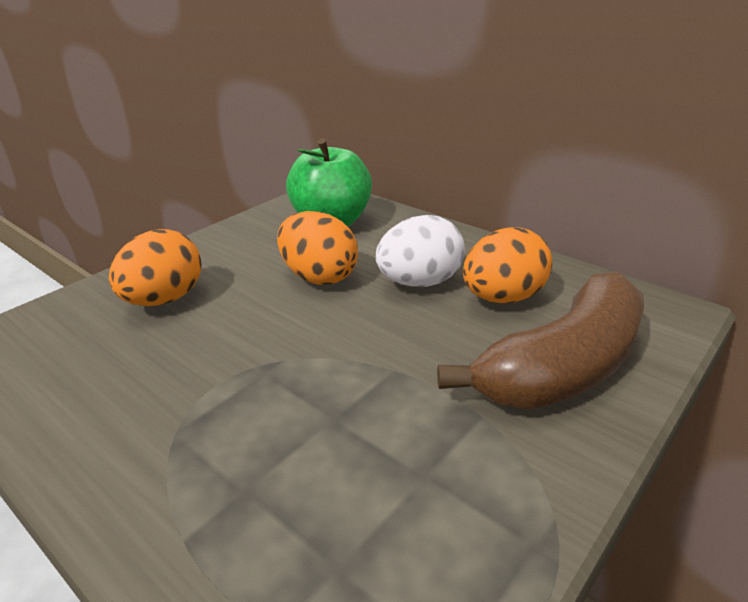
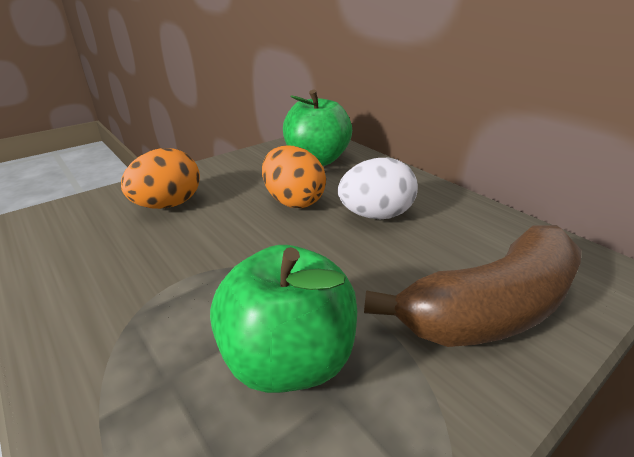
camera: 10 degrees right, 0 degrees up
orange egg [463,227,552,303] -> none
none -> green apple [210,245,357,393]

